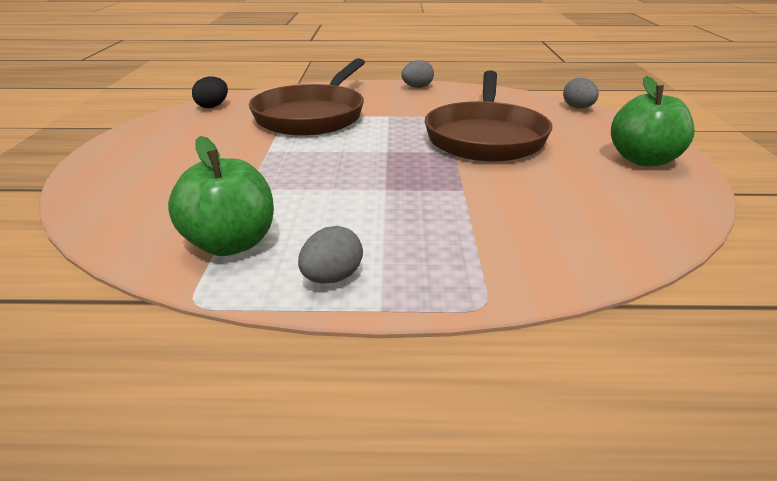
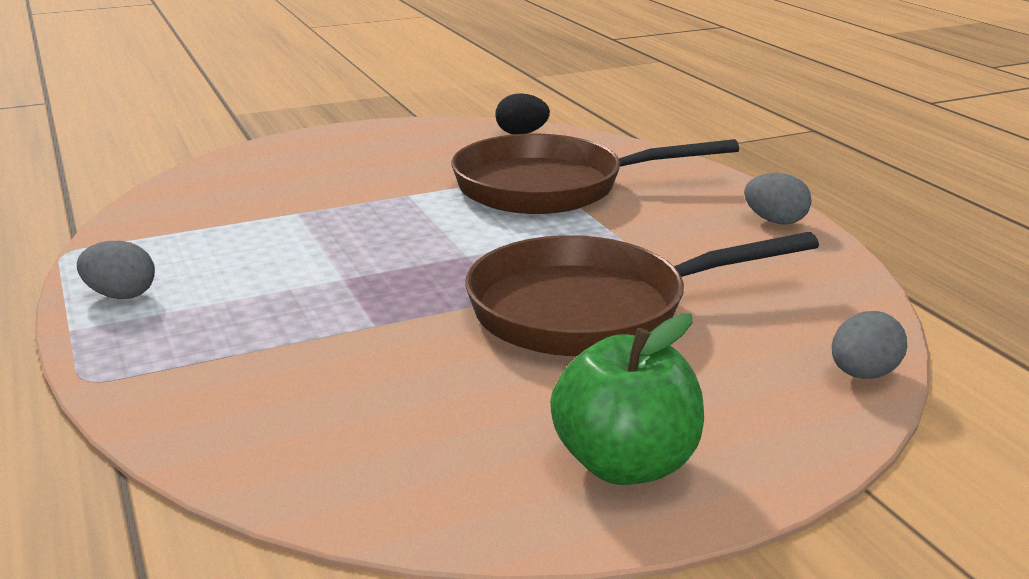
camera: 65 degrees right, 5 degrees down
green apple [168,136,274,256] -> none

